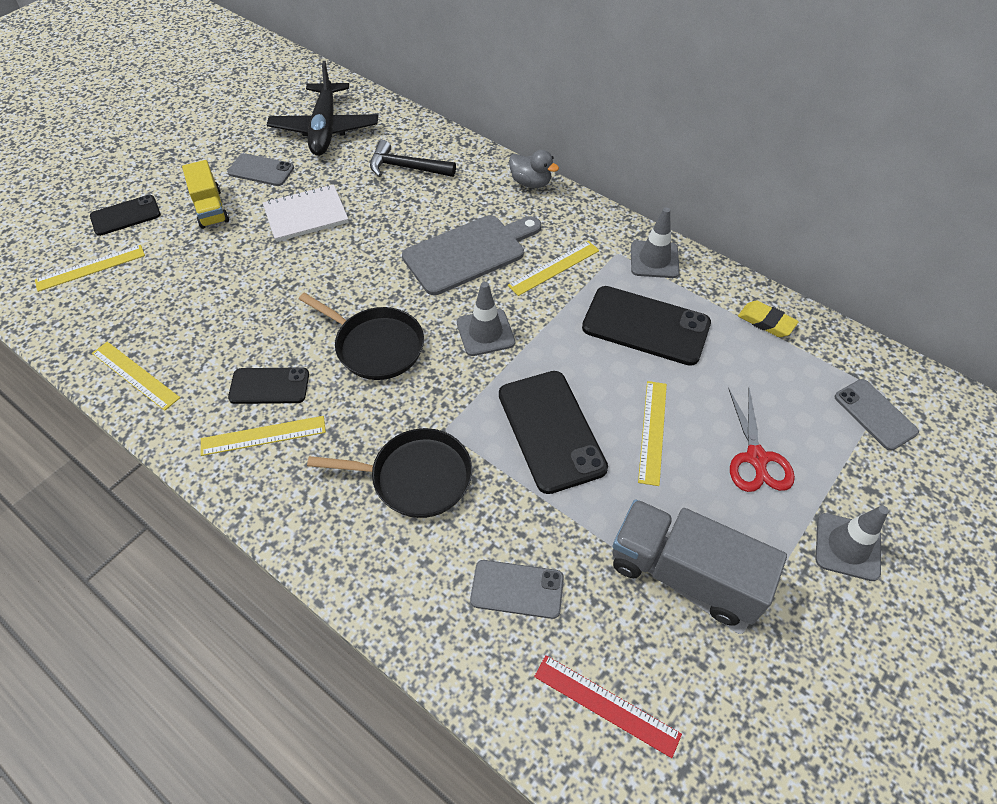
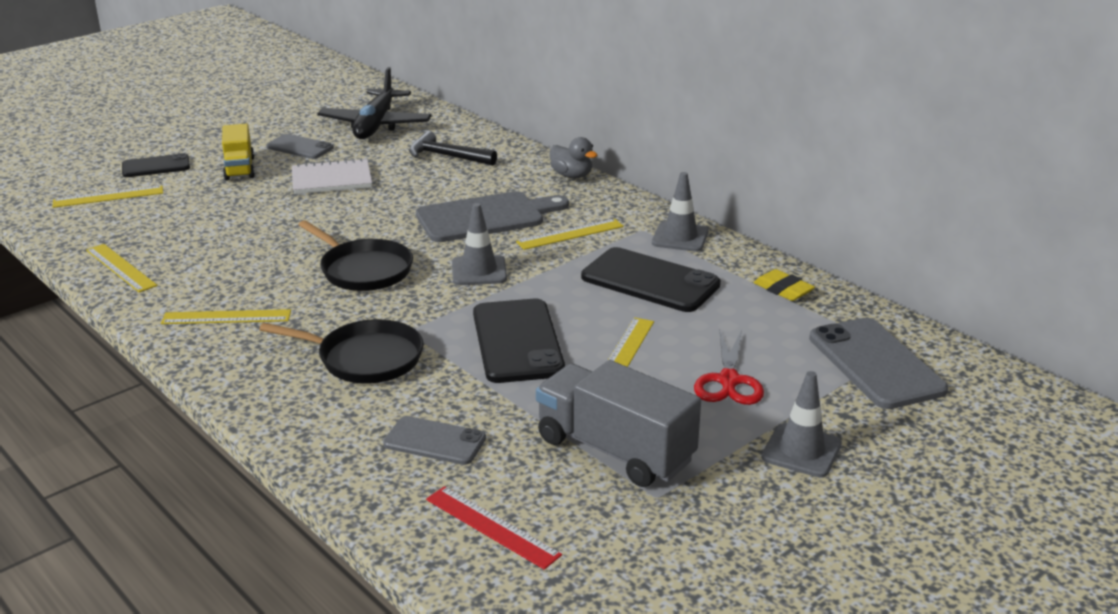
camera: 10 degrees right, 25 degrees down
black phone [228,367,309,404] -> none
grey phone [835,379,919,451] -> grey phone [809,318,948,409], size x1.67

